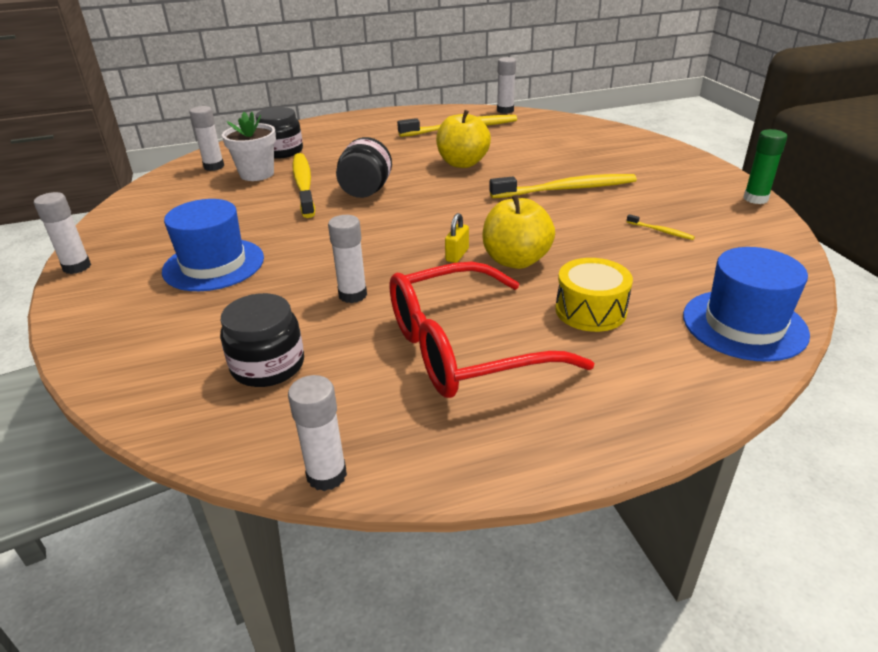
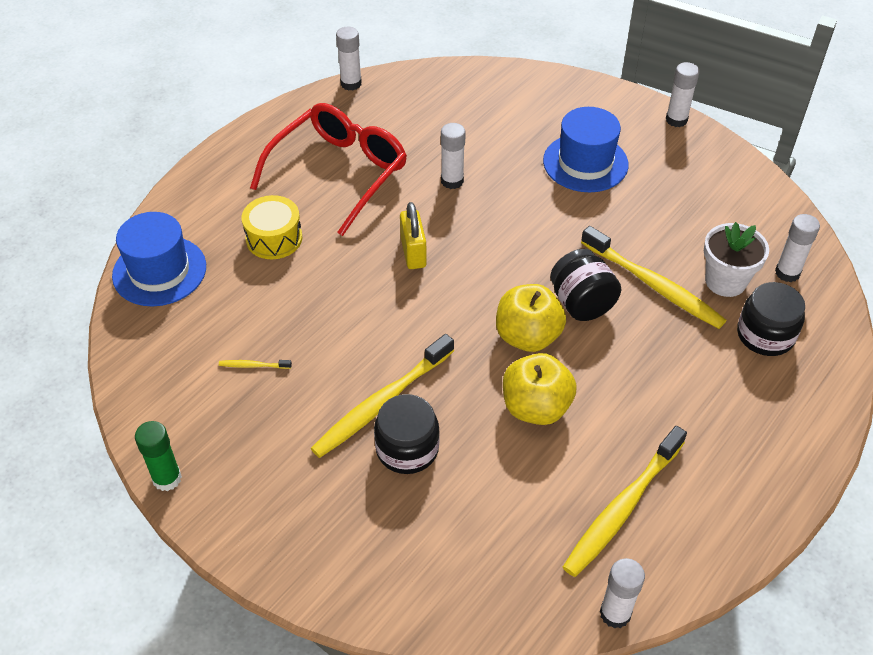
camera: 145 degrees right, 15 degrees up
black jar [220,293,304,387] -> black jar moved to [374,394,440,474]
yellow padlock [445,213,469,263] -> yellow padlock [400,202,427,269], size x1.53
yellow apple [482,195,555,269] -> yellow apple moved to [496,284,566,352]

